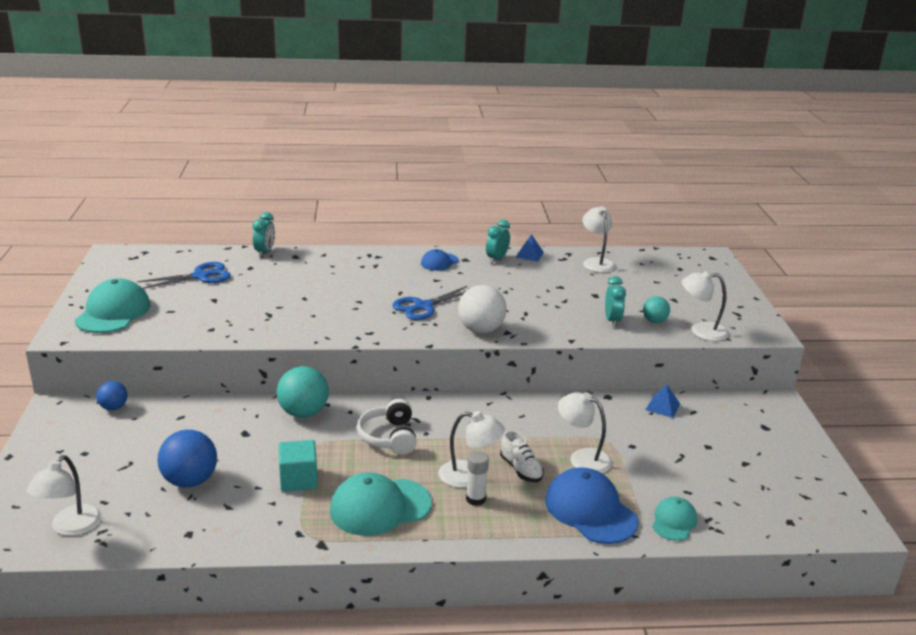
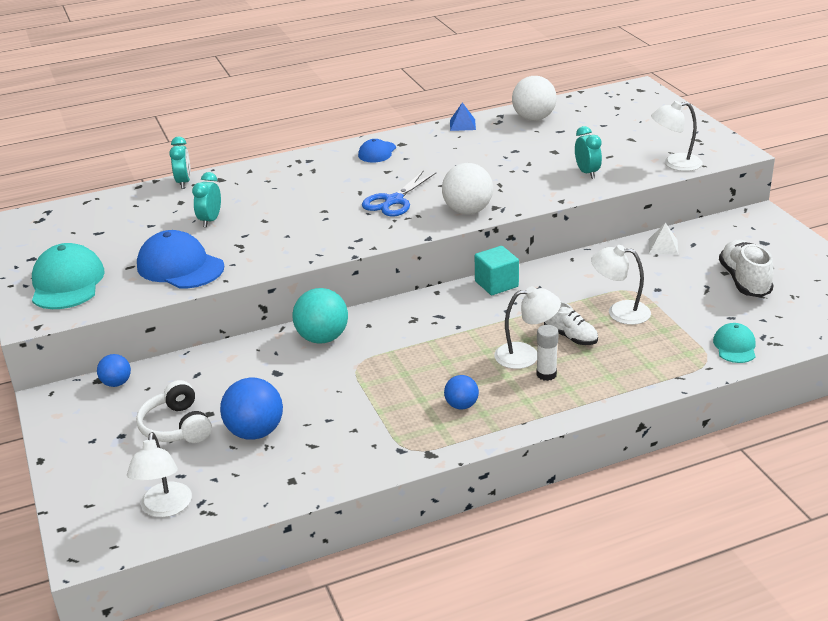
camera: 15 degrees left, 5 degrees up
blue scissors [137,262,231,289] -> none
turquoise cube [279,440,318,492] -> turquoise cube moved to [475,246,519,295]
turquoise cap [330,473,432,536] -> blue ball [444,375,479,410]
white headphones [357,399,417,455] -> white headphones moved to [136,380,212,443]
turquoise clock [486,220,510,264] -> turquoise clock moved to [192,172,221,227]
blue cap [545,467,639,544] -> blue cap moved to [137,230,225,289]
white lamp [582,206,615,273] -> white ball [512,76,557,121]
turquoise ball [643,296,670,323] -> none
blue pyramid [646,384,680,418] -> white pyramid [649,223,679,255]
none -> white shoe [719,240,774,297]

